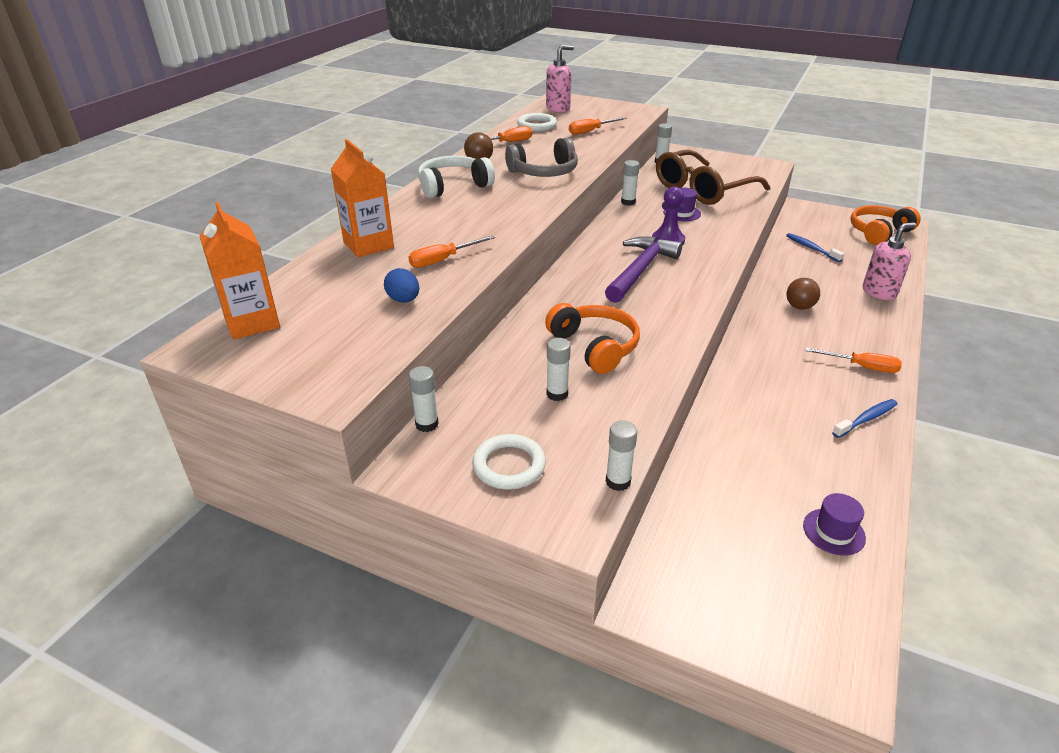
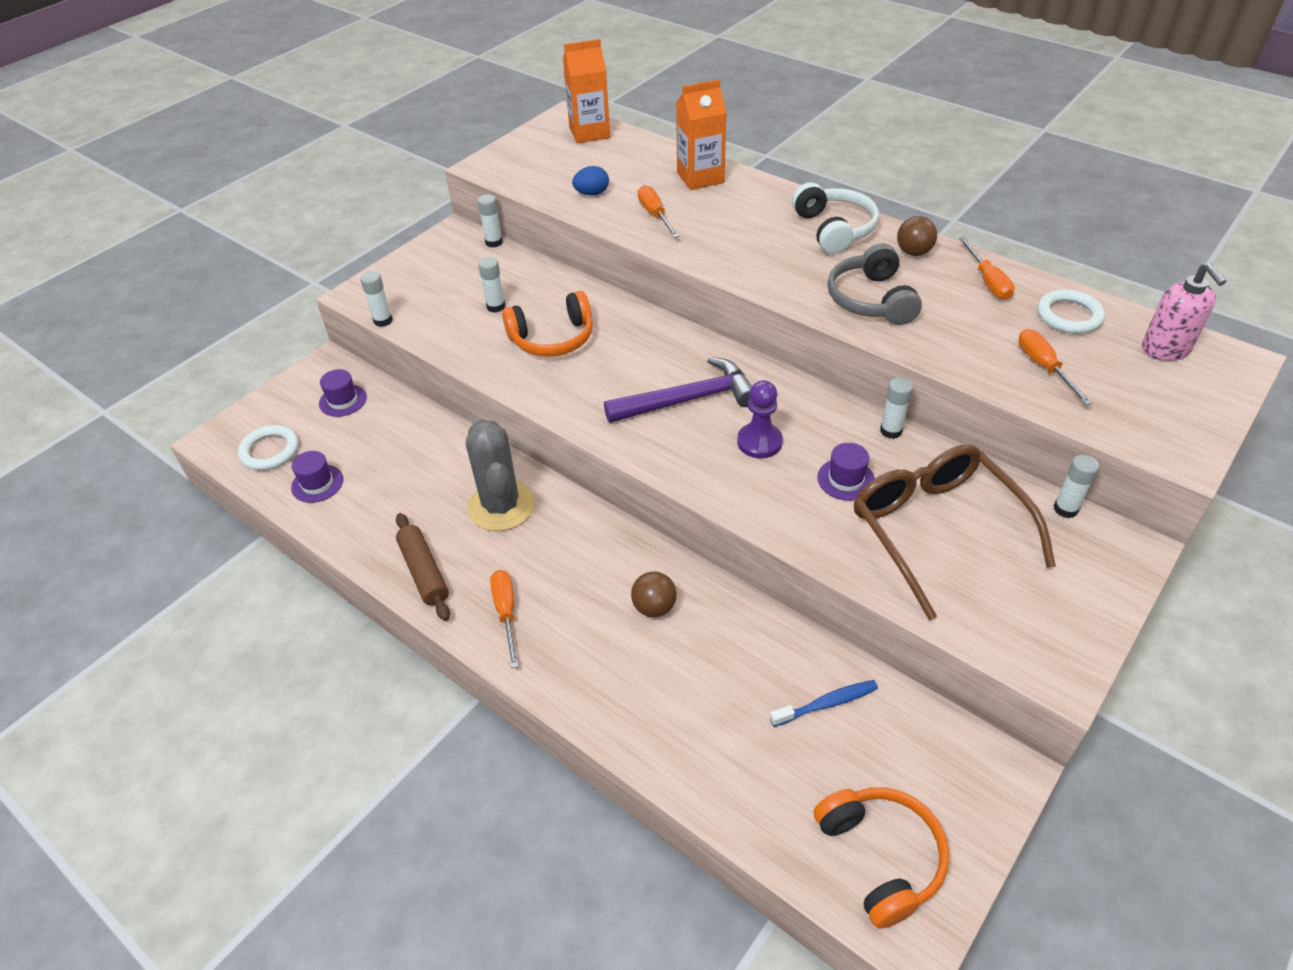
camera: 105 degrees right, 10 degrees up
white ring [472,434,546,490] -> white ring moved to [238,425,299,470]
purple hammer [605,236,682,303] -> purple hammer turned 60 degrees counterclockwise [604,357,752,423]
orange screwdriver [805,347,902,373] -> orange screwdriver turned 135 degrees clockwise [490,570,518,668]
blue toothbrush [832,399,898,438] -> brown rolling pin [396,513,450,621]
pink soap dispenser [863,222,916,300] -> none
none -> purple hat [319,369,367,417]
none -> grey cactus [466,419,535,531]

